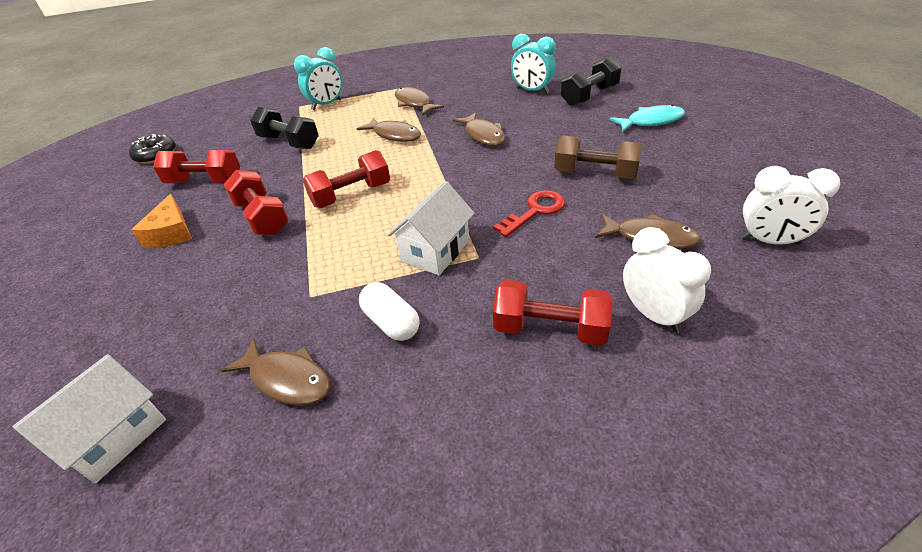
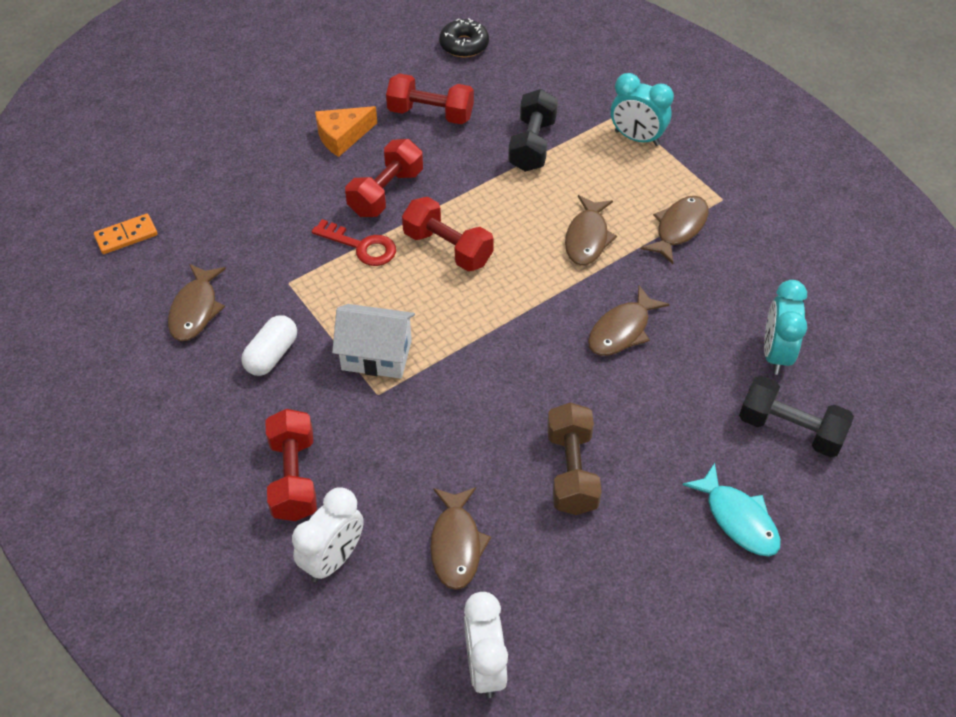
camera: 65 degrees right, 10 degrees up
white house [13,354,166,484] -> orange domino [94,214,157,254]
red dumbbell [153,150,240,183] -> red dumbbell turned 60 degrees counterclockwise [386,73,474,124]
red key [493,190,565,237] -> red key moved to [312,219,396,266]

